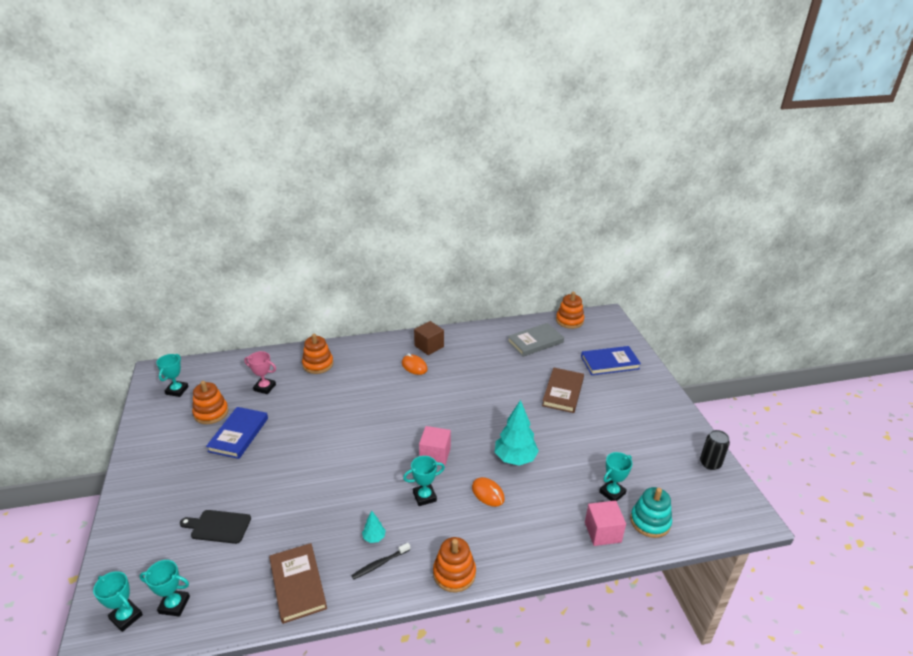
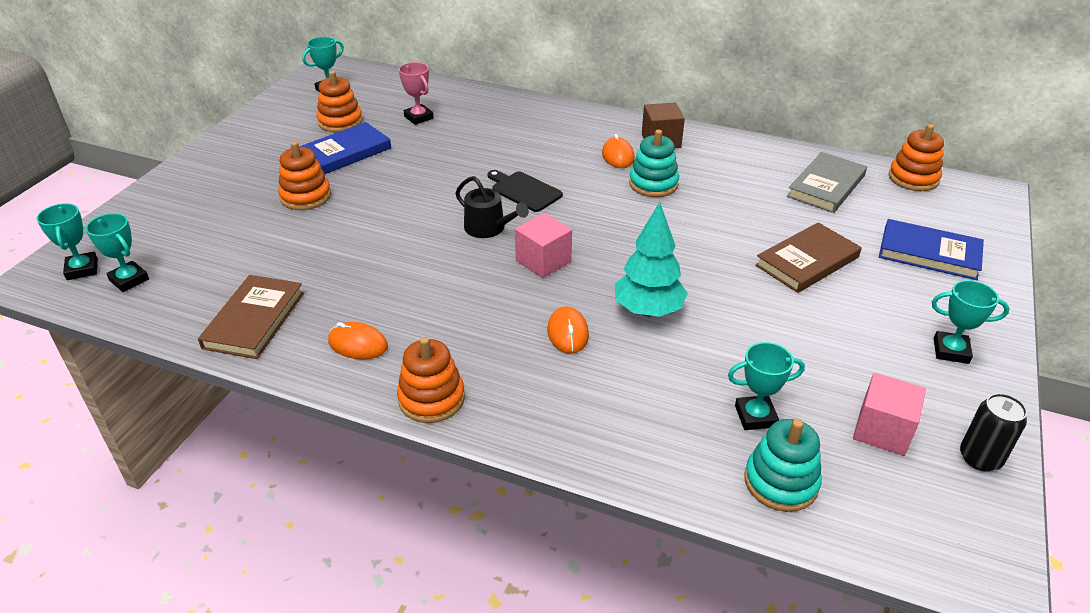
camera: 35 degrees right, 5 degrees up
black cutting board [180,510,251,544] -> black cutting board moved to [487,170,563,212]
orange stacking toy [302,334,333,374] -> orange stacking toy moved to [278,141,331,210]
black toothbrush [351,543,410,580] -> orange mouse [328,322,388,360]
turquoise tree [362,511,386,543] -> none
turquoise trophy [403,456,445,506] -> turquoise trophy moved to [932,280,1010,364]
grey book [507,323,564,357] -> grey book turned 60 degrees counterclockwise [787,152,867,213]
pink cube [585,501,626,546] -> pink cube moved to [853,373,926,456]
none -> black watering can [455,176,529,238]
none -> turquoise stacking toy [629,130,679,197]

